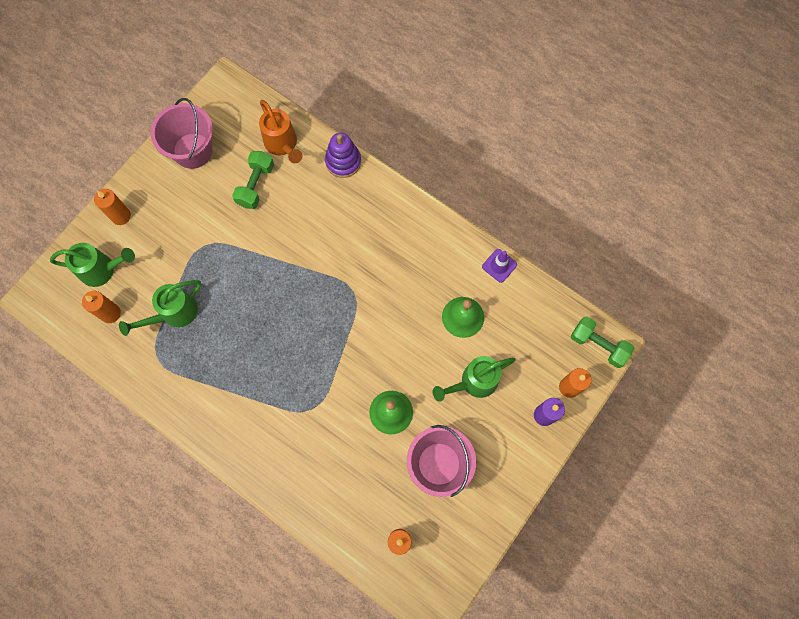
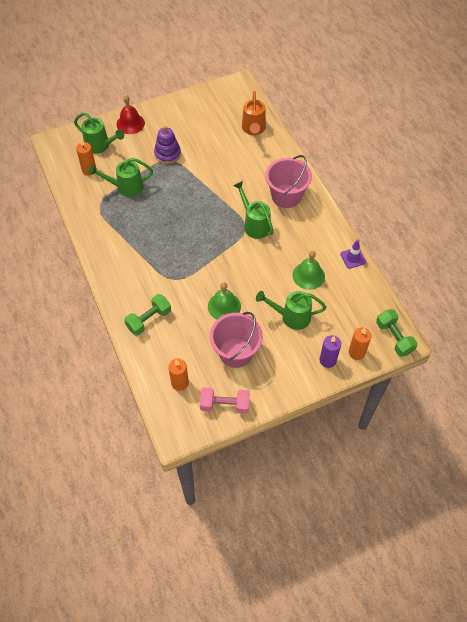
camera: 30 degrees right, 15 degrees down
orange candle [94,189,131,225] -> red bell [116,95,145,134]
pink bucket [151,98,213,169] -> pink bucket moved to [265,155,312,208]
green dumbbell [232,151,274,209] -> green dumbbell moved to [124,294,171,336]
purple stacking toy [325,133,361,178] -> purple stacking toy moved to [154,126,181,164]
none -> pink dumbbell [200,387,250,414]
none -> green watering can [233,181,274,239]

